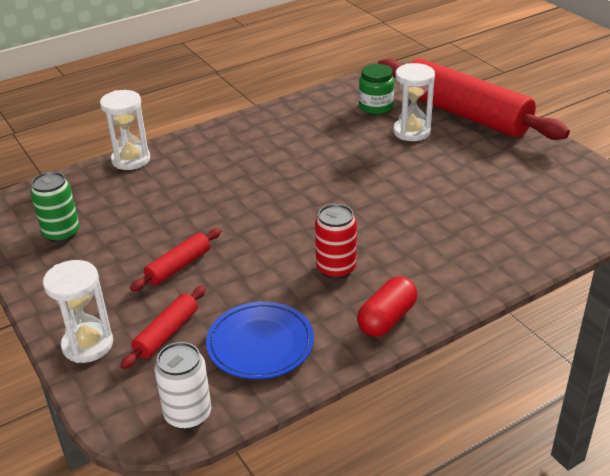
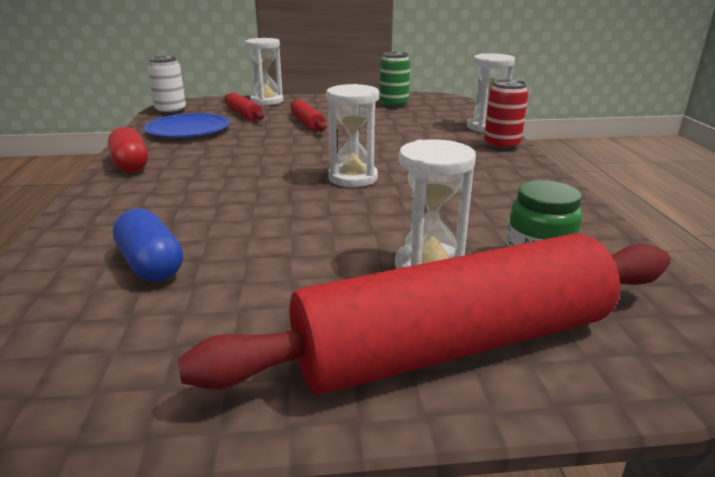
camera: 115 degrees right, 10 degrees down
red can [315,204,357,279] -> red can moved to [484,79,528,151]
none -> blue capsule [113,208,183,282]
none -> white hourglass [326,84,379,187]

